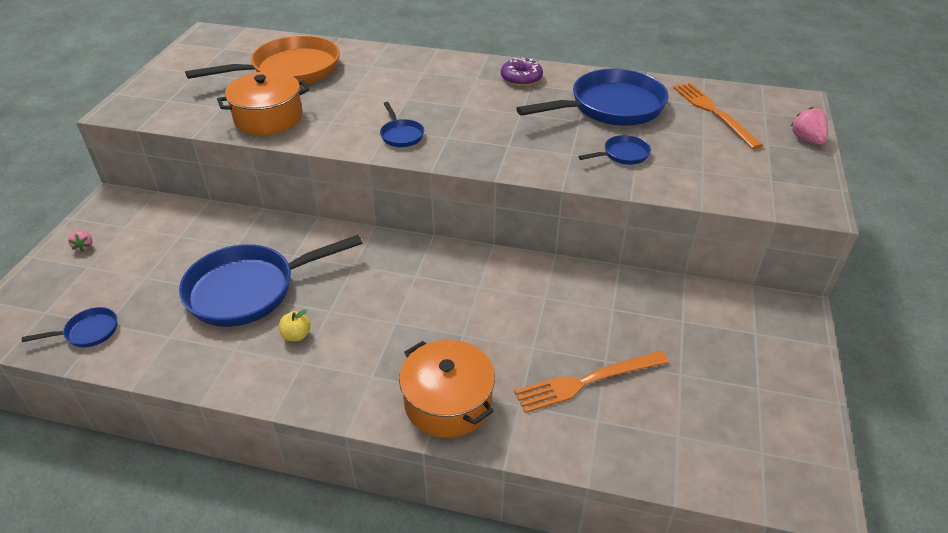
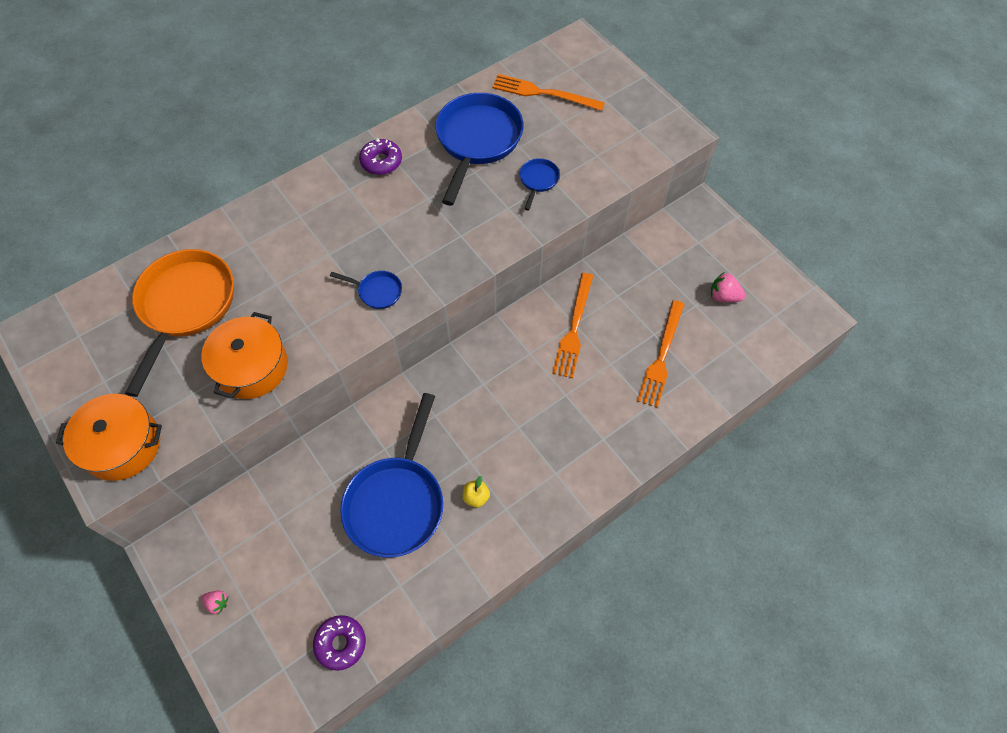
camera: 50 degrees left, 20 degrees up
blue pan [22,307,117,347] -> purple donut [313,615,366,671]
orange pot [399,340,495,438] -> orange pot moved to [56,394,162,481]
pink strawberry [791,107,828,145] -> pink strawberry moved to [711,272,746,302]
none -> orange fork [553,273,593,378]

